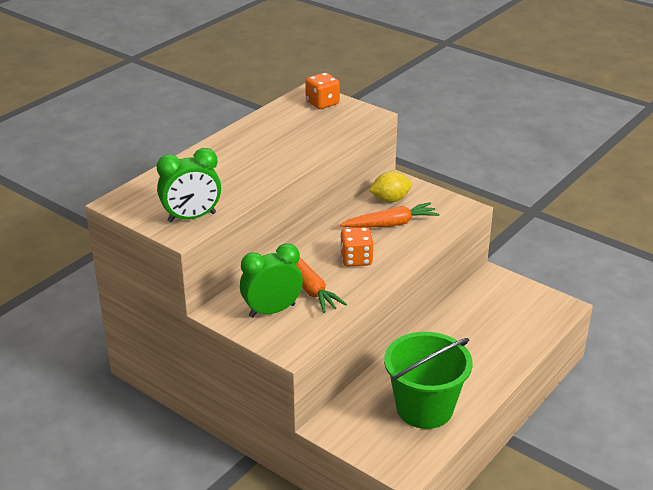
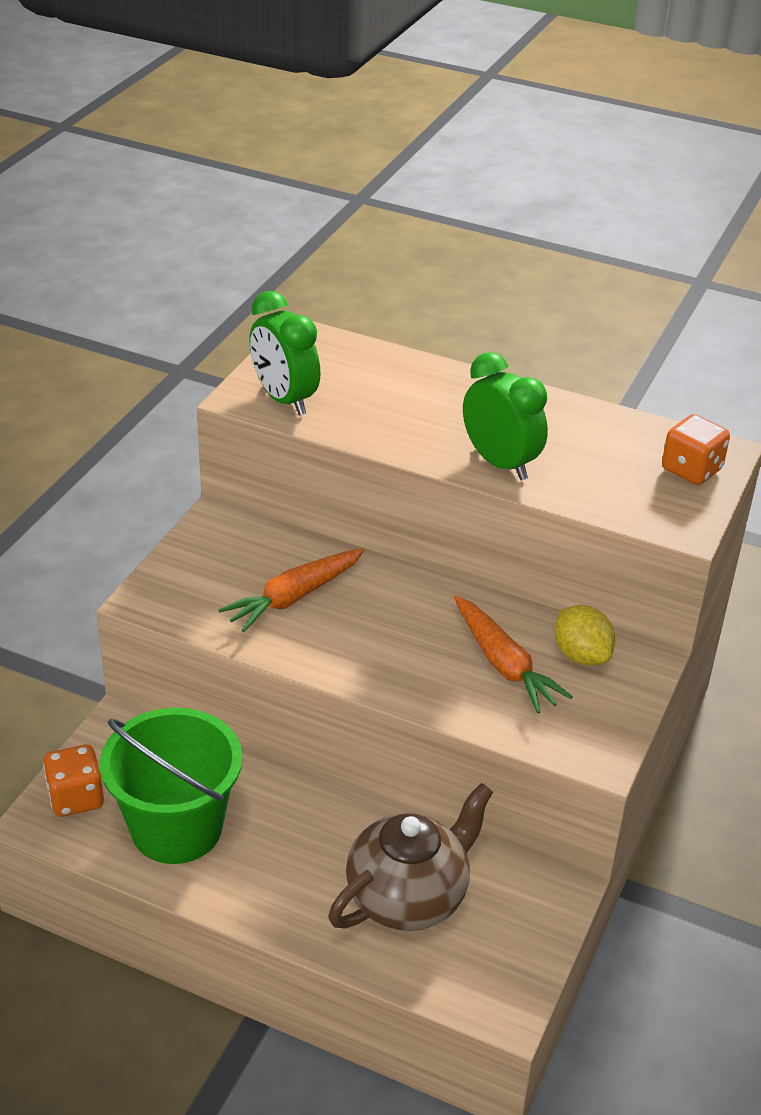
camera: 75 degrees right, 5 degrees up
green clock [240,244,303,318] -> green clock moved to [463,352,548,480]
orange dice [340,227,373,266] -> orange dice moved to [43,745,104,817]
none -> brown teapot [328,783,493,931]

